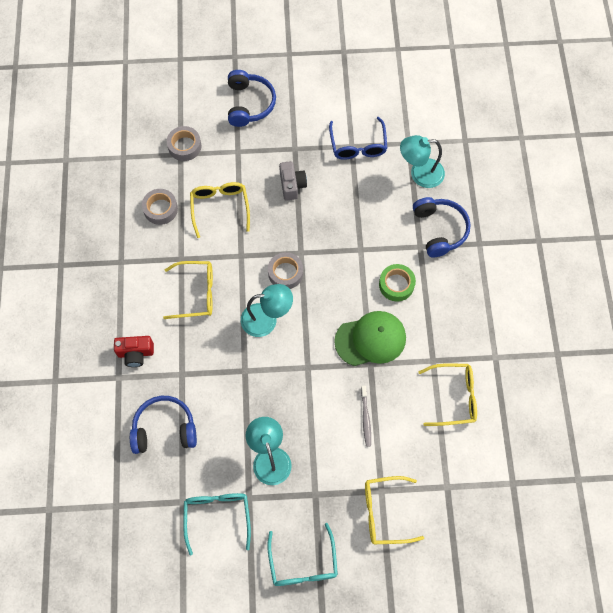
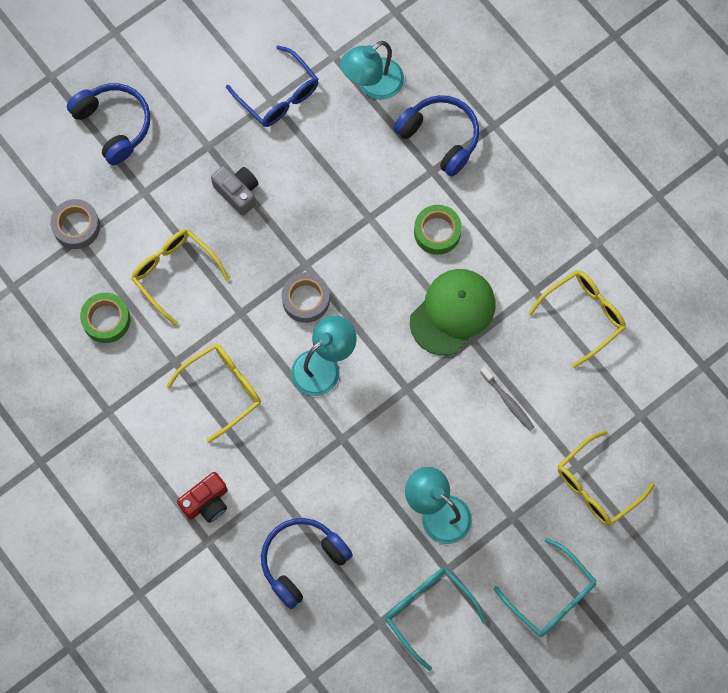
camera: 35 degrees left, 5 degrees up
grey tape [142,189,178,225] -> green tape [80,293,130,343]

